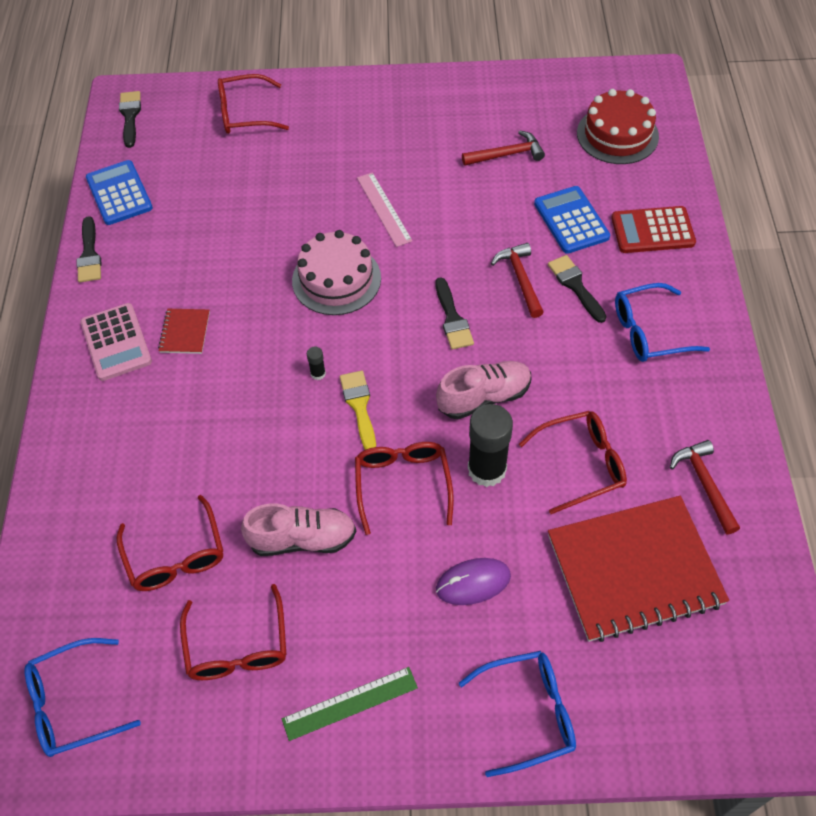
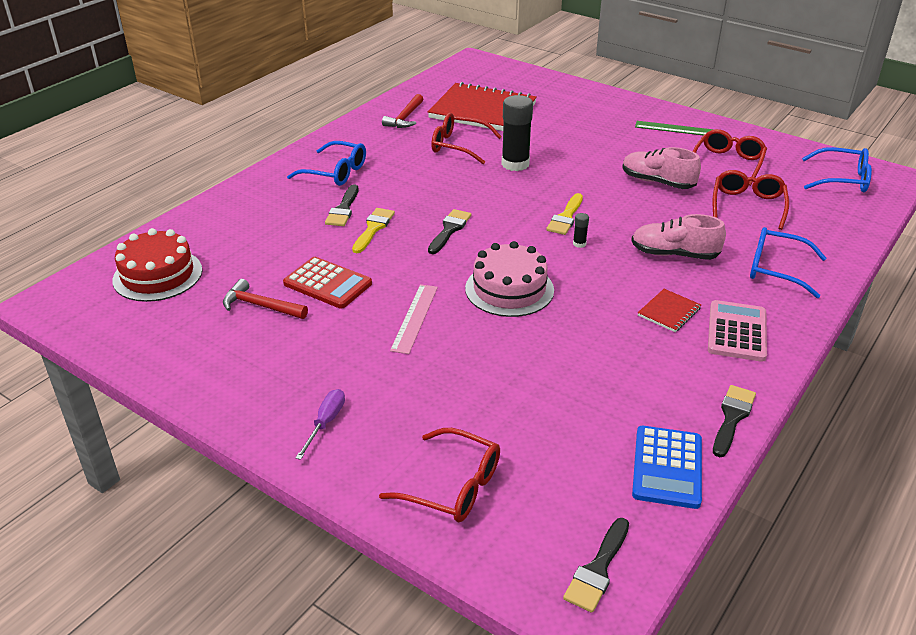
camera: 145 degrees left, 20 degrees down
red glasses [355,442,454,535] -> none
pink shoe [436,361,531,419] -> pink shoe moved to [631,214,726,260]
purple mouse [436,558,511,605] -> none
blue glasses [458,651,576,777] -> blue glasses moved to [750,227,827,298]
red hammer [491,243,544,318] -> yellow brush [352,208,395,253]
blue calculator [534,186,610,254] -> none
red calculator [611,206,696,253] -> red calculator moved to [283,257,372,309]
none -> purple screwdriver [296,389,345,460]

